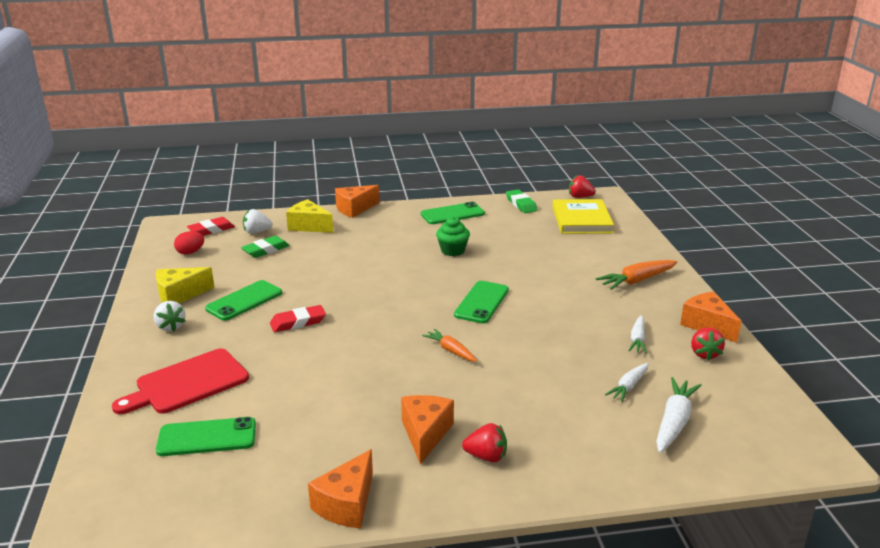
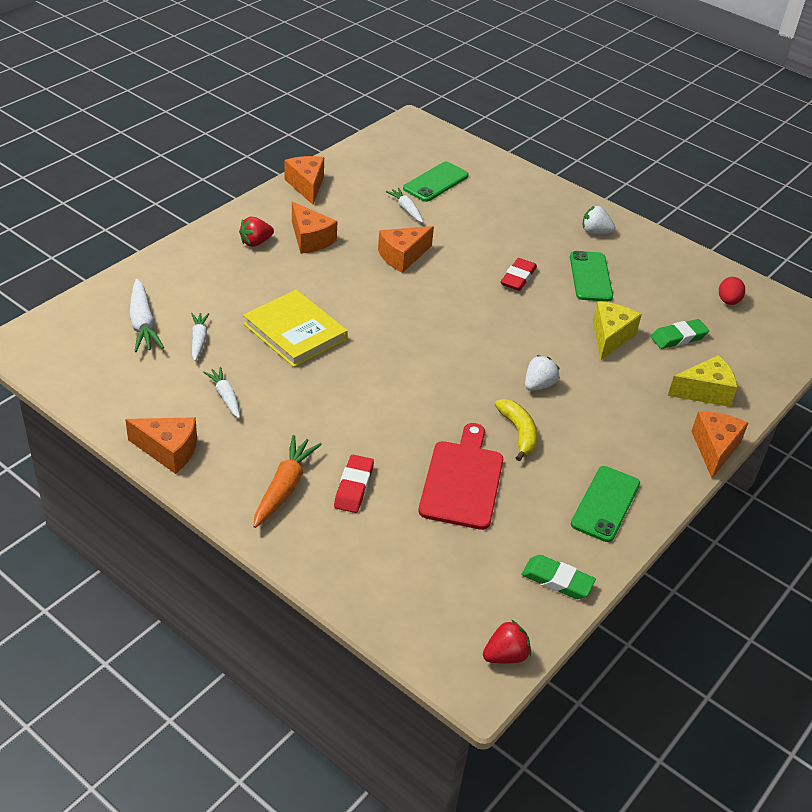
camera: 135 degrees right, 15 degrees up
red cutting board [112,349,249,414] -> red cutting board moved to [418,423,503,530]
yellow cheese [156,267,215,304] -> yellow cheese moved to [593,302,641,360]
red eraser [187,217,235,236] -> red eraser moved to [334,455,374,513]
green eraser [241,236,290,258] -> green eraser turned 60 degrees clockwise [651,319,709,349]
white strawberry [243,209,273,234] -> white strawberry moved to [525,355,560,391]
orange carrot [422,329,477,362] -> none
green cupcake [436,216,470,256] -> yellow banana [495,399,537,461]
green phone [454,281,509,323] -> none
yellow book [552,199,614,234] -> yellow book moved to [243,290,348,367]
red strawberry [691,327,725,361] -> none
none -> orange cheese [378,226,434,273]
none -> white carrot [386,188,423,223]

